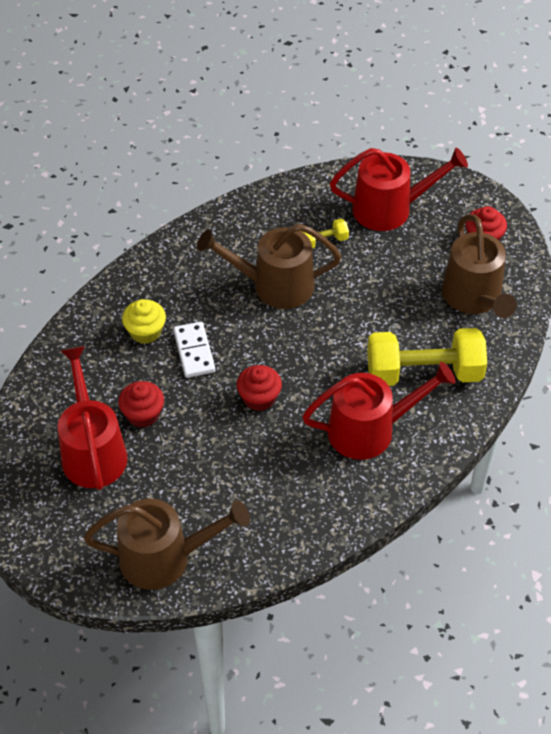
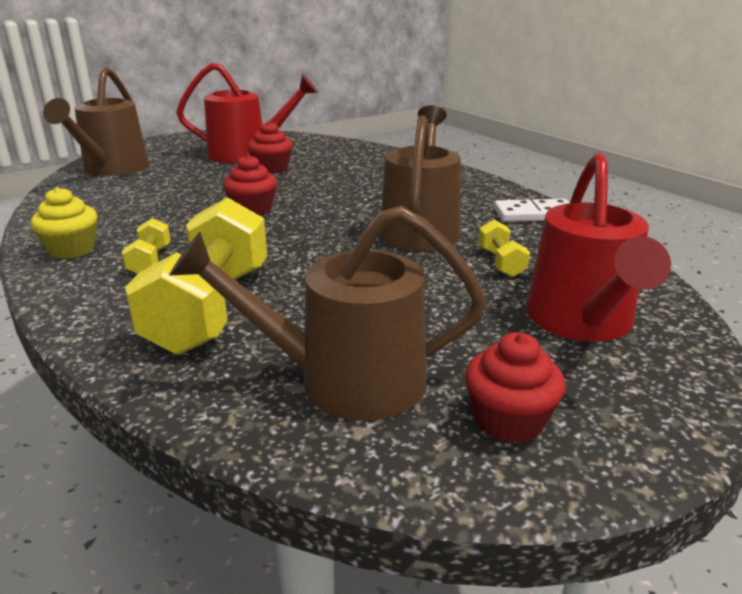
camera: 100 degrees right, 25 degrees down
yellow cupcake [122,299,166,344] -> yellow cupcake moved to [30,187,97,259]
white domino [173,322,215,378] -> white domino moved to [494,199,569,222]
red watering can [302,362,456,460] -> yellow dumbbell [122,218,171,274]

